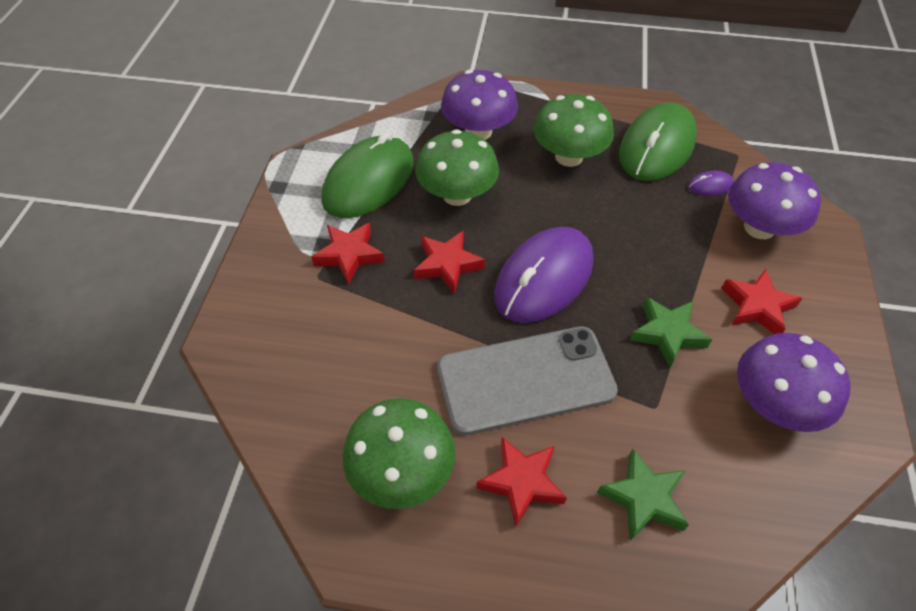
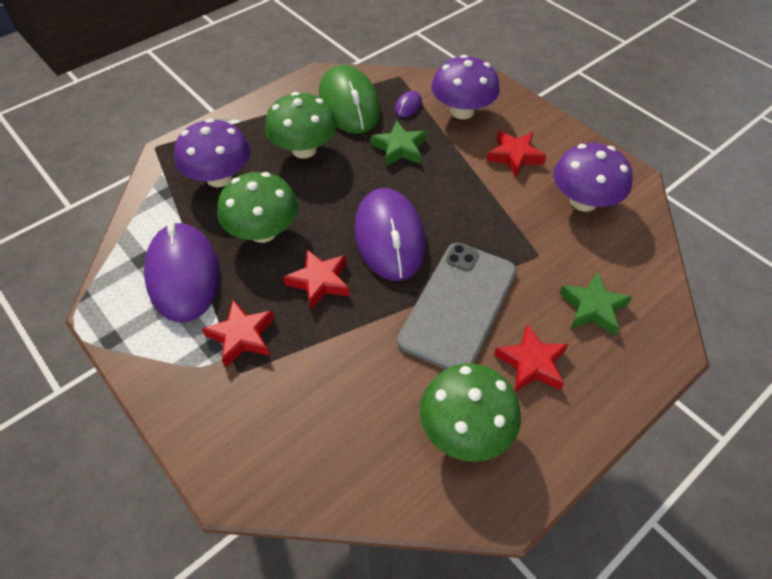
camera: 50 degrees left, 0 degrees up
green mouse [322,132,413,218] -> purple mouse [144,222,220,322]
green star [630,297,712,368] -> green star moved to [371,121,427,166]

